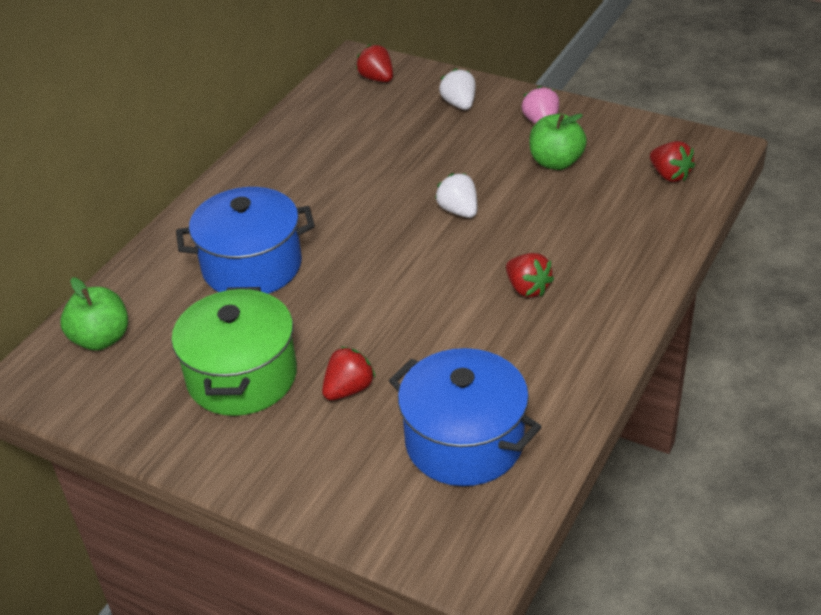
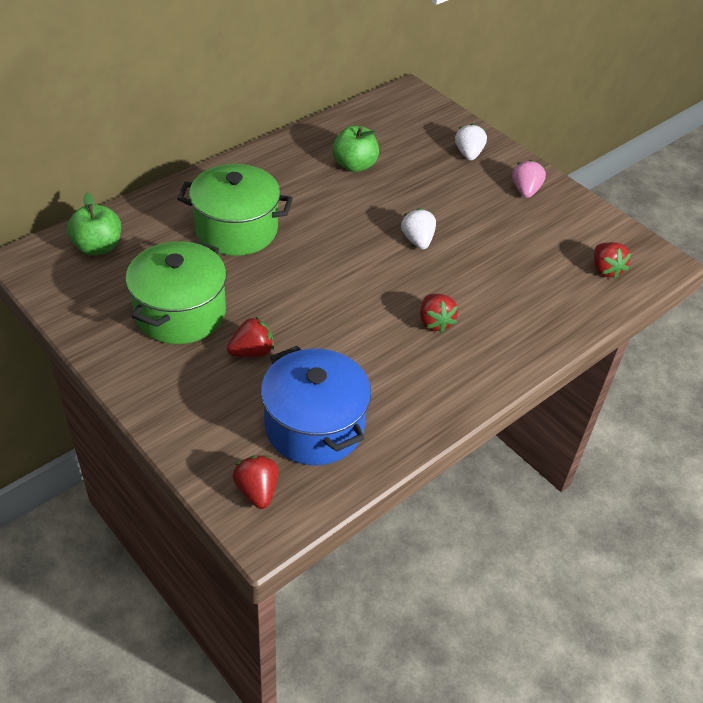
camera: 15 degrees right, 5 degrees up
blue pot [176,187,315,294] -> green pot [177,164,293,256]
red strawberry [356,44,393,82] -> red strawberry moved to [232,455,278,509]
green apple [529,114,587,170] -> green apple moved to [332,126,379,172]

